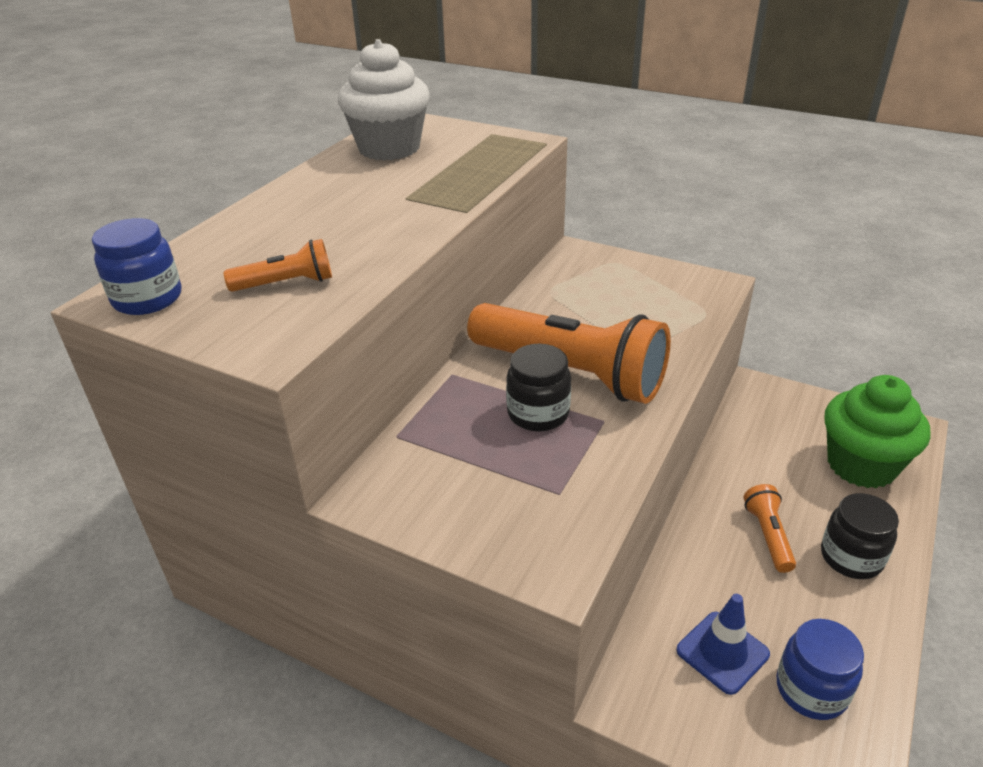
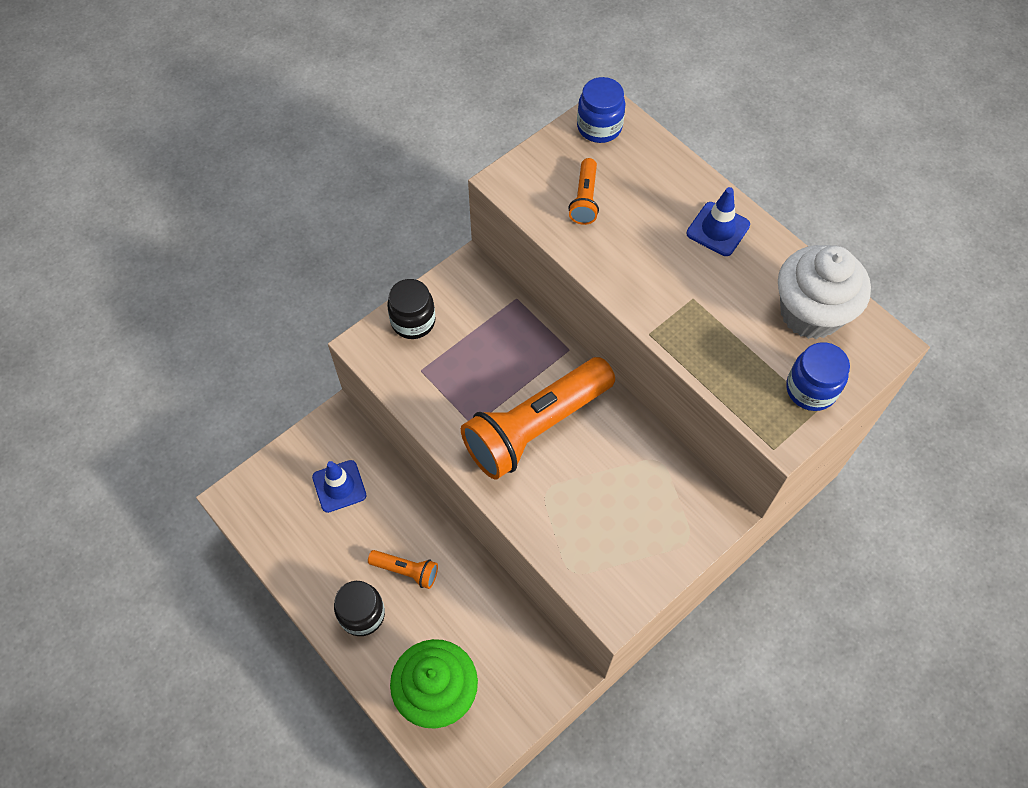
camera: 110 degrees right, 25 degrees up
black jar [506,344,571,431] -> black jar moved to [387,279,436,339]
blue jar [776,619,864,720] -> blue jar moved to [786,342,850,411]
none -> blue traffic cone [687,187,750,256]

